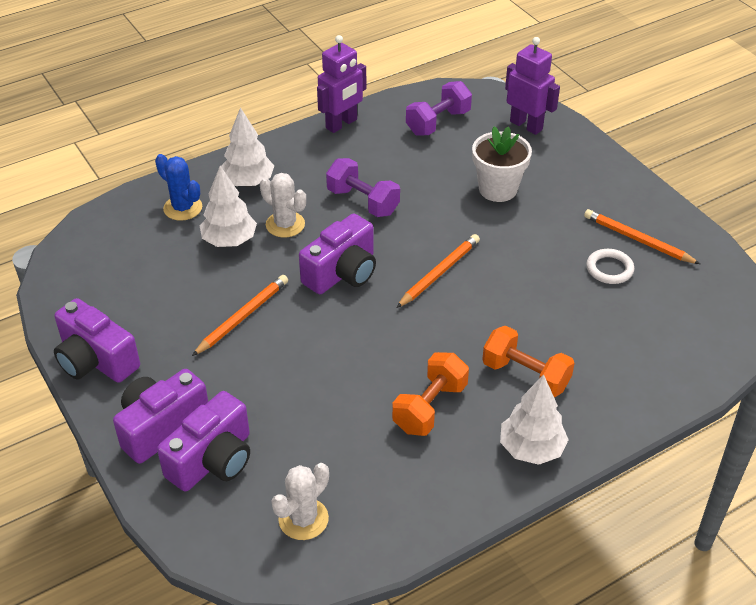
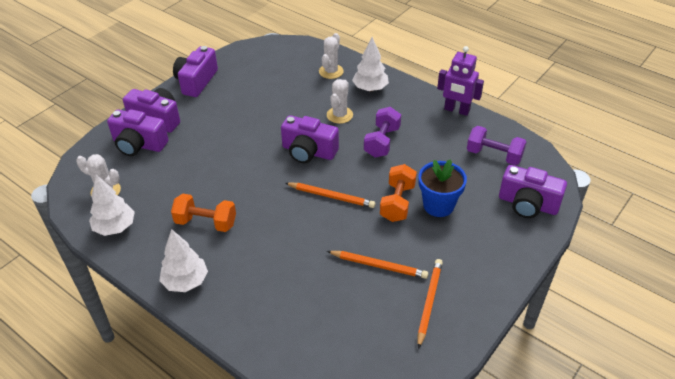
camera: 70 degrees right, 0 degrees up
blue cactus [155,154,202,221] -> white cactus [319,33,344,79]
orange pencil [192,275,288,356] -> orange pencil moved to [327,251,429,279]
white tree [200,166,257,247] -> white tree moved to [89,175,135,236]
white flower pot [472,126,532,202] -> blue flower pot [419,159,467,217]
orange dumbbell [482,326,575,397] -> orange dumbbell moved to [380,164,417,222]
purple robot [505,37,560,135] -> purple camera [499,165,567,218]
white ring [586,249,634,284] -> none

